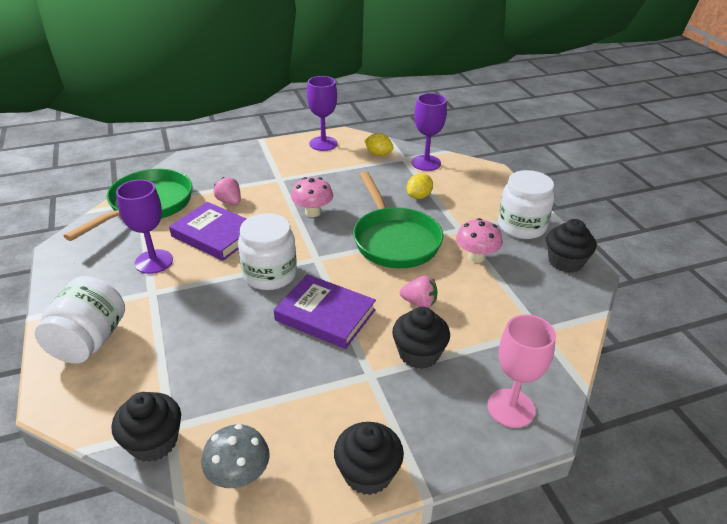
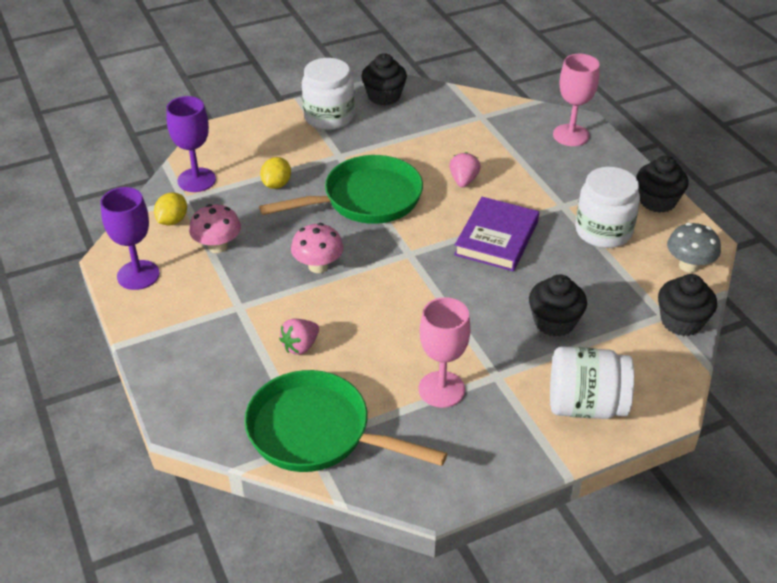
camera: 95 degrees left, 5 degrees up
purple goblet [116,180,173,274] -> pink goblet [419,297,471,408]
purple book [169,202,246,261] -> none
white jar [238,213,297,290] -> white jar moved to [575,167,640,248]
black cupcake [392,307,450,369] -> black cupcake moved to [529,274,587,337]
yellow lemon [407,173,433,199] -> yellow lemon turned 75 degrees clockwise [260,157,291,189]
pink mushroom [456,218,502,263] -> pink mushroom moved to [189,204,241,253]

